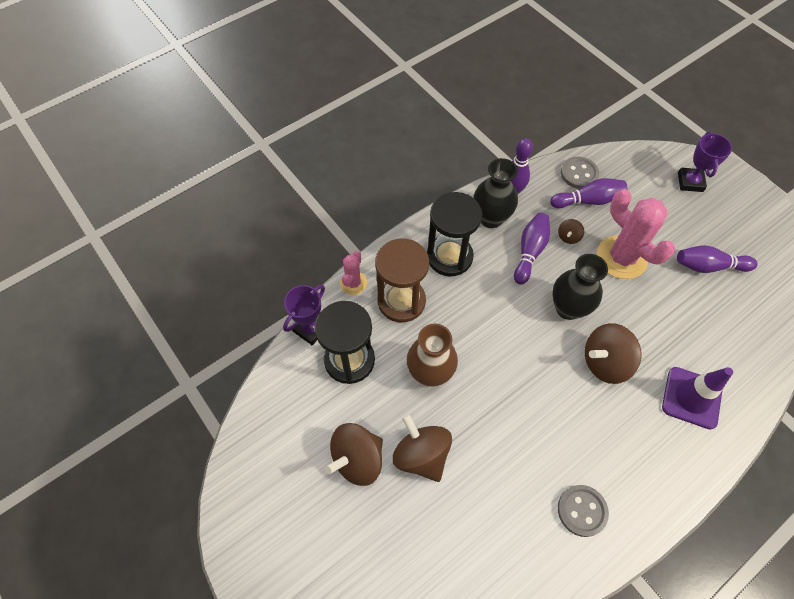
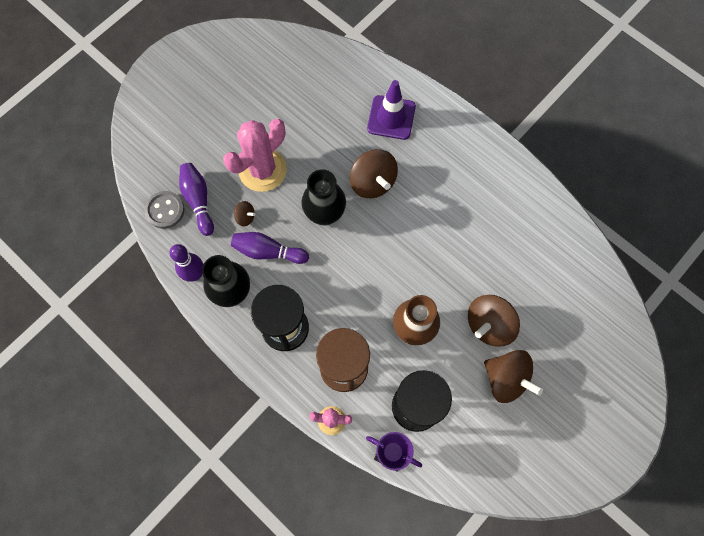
camera: 100 degrees left, 10 degrees up
grey button [558,485,609,537] -> none
purple bowling pin [677,245,758,273] -> none
purple trophy [678,131,732,192] -> none

